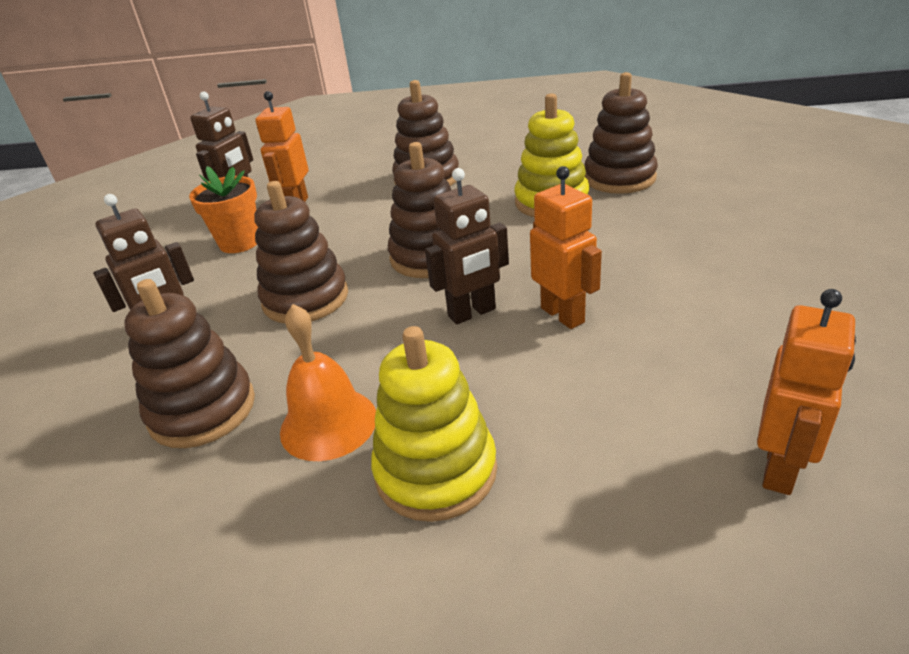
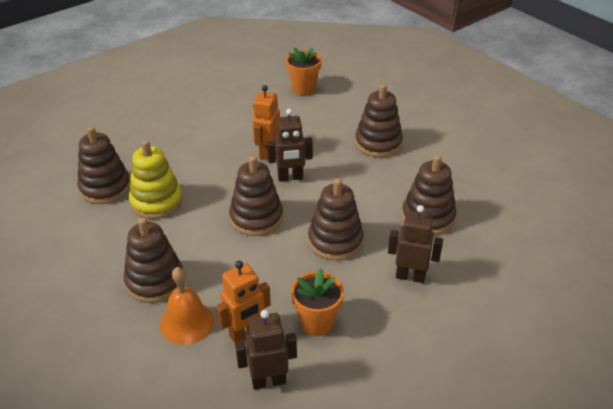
camera: 135 degrees left, 5 degrees up
orange bell [280,304,376,461] -> orange bell moved to [160,267,214,345]
yellow stacking toy [371,326,497,522] -> brown stacking toy [355,84,403,157]
brown robot [425,168,509,324] -> brown robot turned 150 degrees clockwise [267,109,313,182]
orange robot [757,289,856,495] -> orange flower pot [286,47,322,95]

